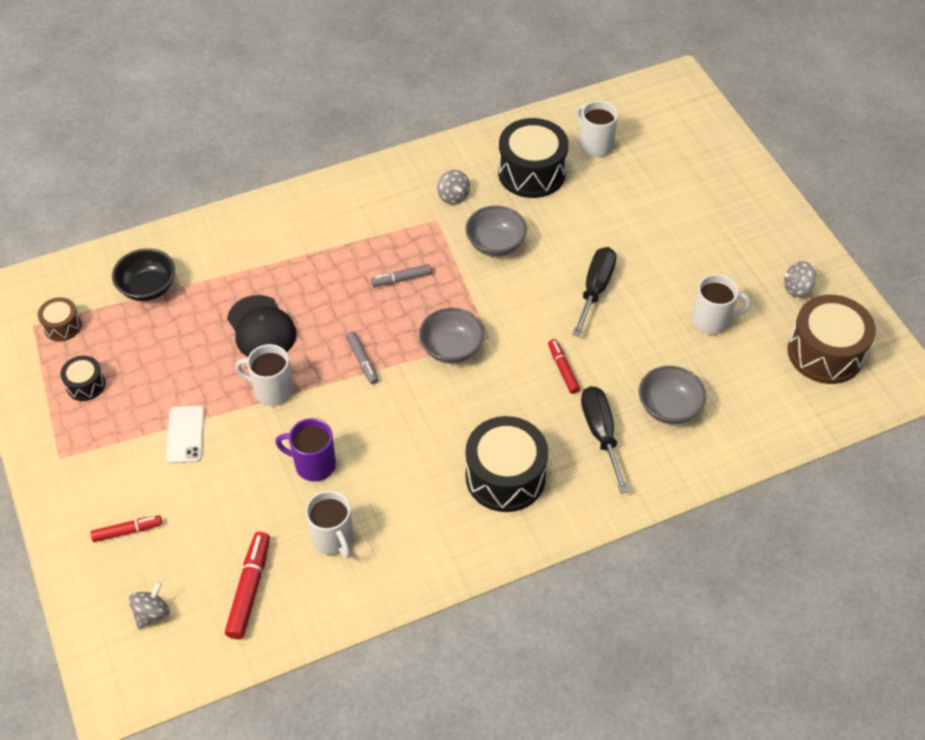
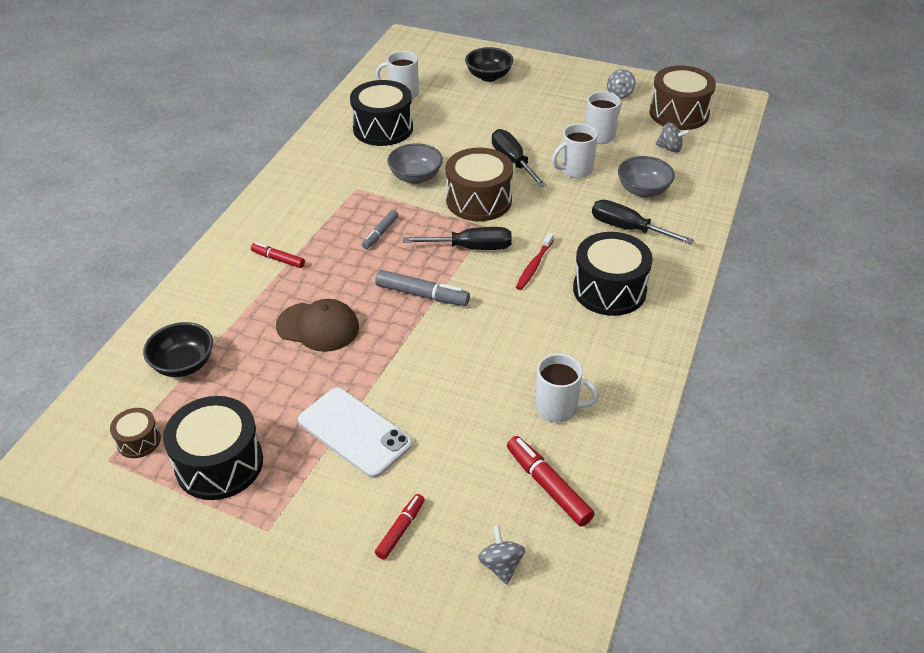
camera: 45 degrees left, 10 degrees down
black drum [60,356,105,401] -> black drum [163,396,263,500], size x1.99
white phone [166,406,204,464] -> white phone [298,387,413,478], size x1.61
black cap [227,295,296,357] -> brown cap [276,299,359,352]
white mug [235,344,294,406] -> white mug moved to [552,124,598,178]
purple mug [275,418,336,481] -> none
grey marker [346,331,379,384] -> grey marker [375,270,470,306], size x1.57
grey bowl [419,308,484,363] -> black screwdriver [403,227,512,250]
grey spinning top [437,170,470,204] -> grey spinning top moved to [656,123,690,153]
red marker [548,339,580,394] -> red marker moved to [251,242,305,268]
none -> brown drum [446,148,513,221]
none -> black bowl [465,47,514,82]
none -> red toothbrush [516,233,554,290]

